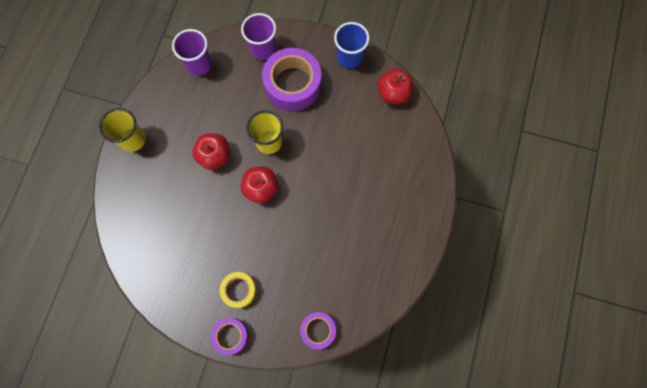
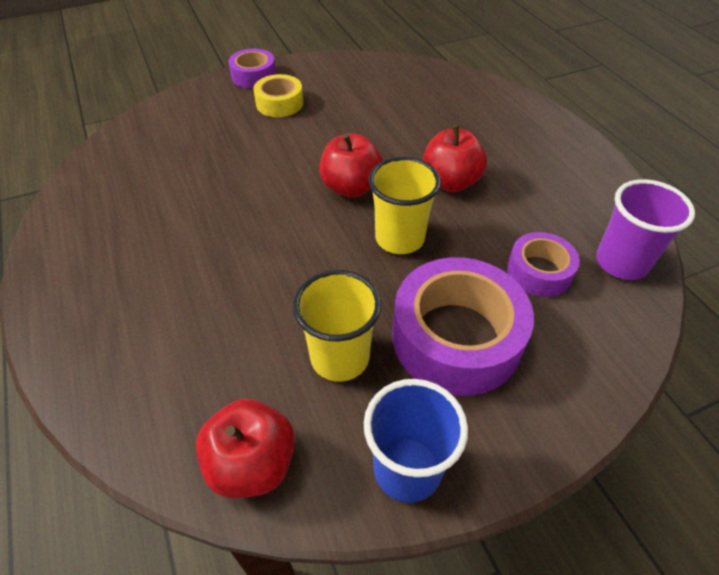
camera: 140 degrees right, 25 degrees down
yellow cup [99,108,146,152] -> yellow cup moved to [293,270,381,382]
purple cup [241,13,276,60] -> none
purple tape [300,312,336,349] -> purple tape moved to [507,232,580,297]

